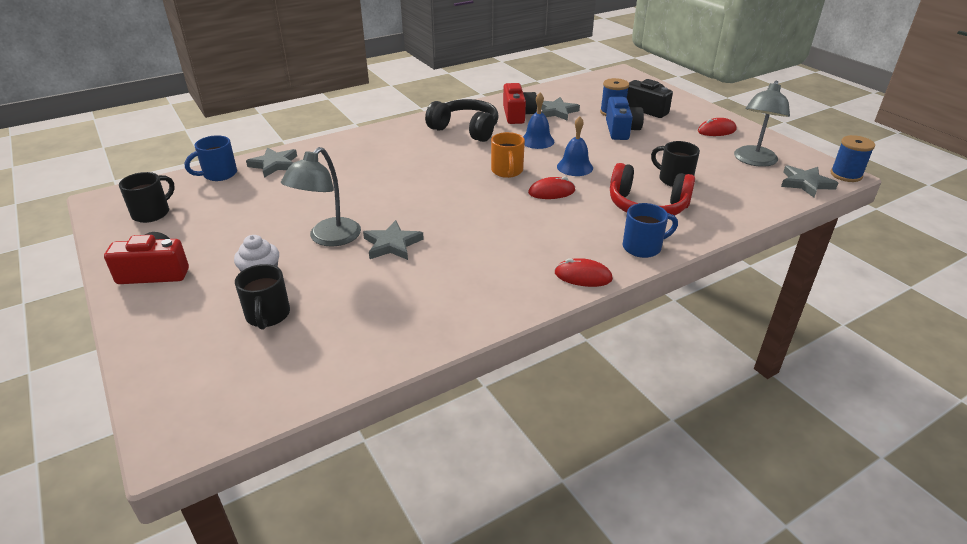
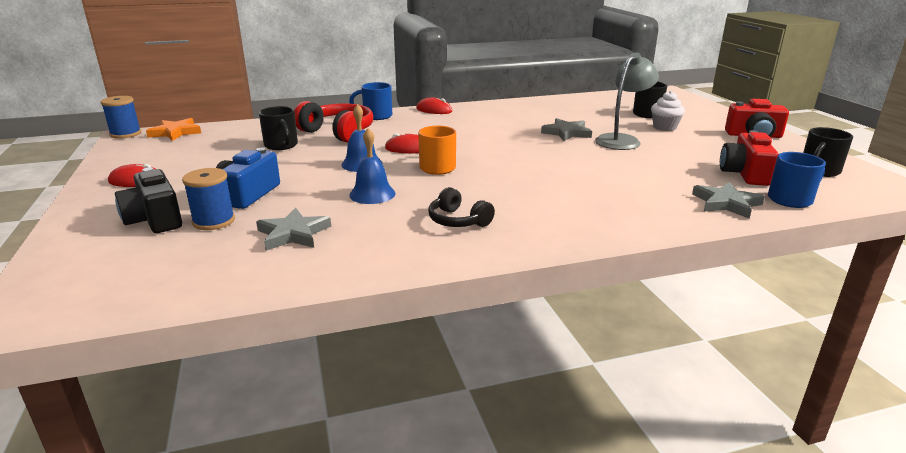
camera: 165 degrees left, 10 degrees down
black headphones [425,99,499,142] -> black headphones [428,187,495,227], size x0.59
red camera [503,83,537,124] -> red camera moved to [720,130,779,186]
grey lamp [734,81,790,167] -> none
grey star [781,165,838,197] -> orange star [146,118,201,141]

